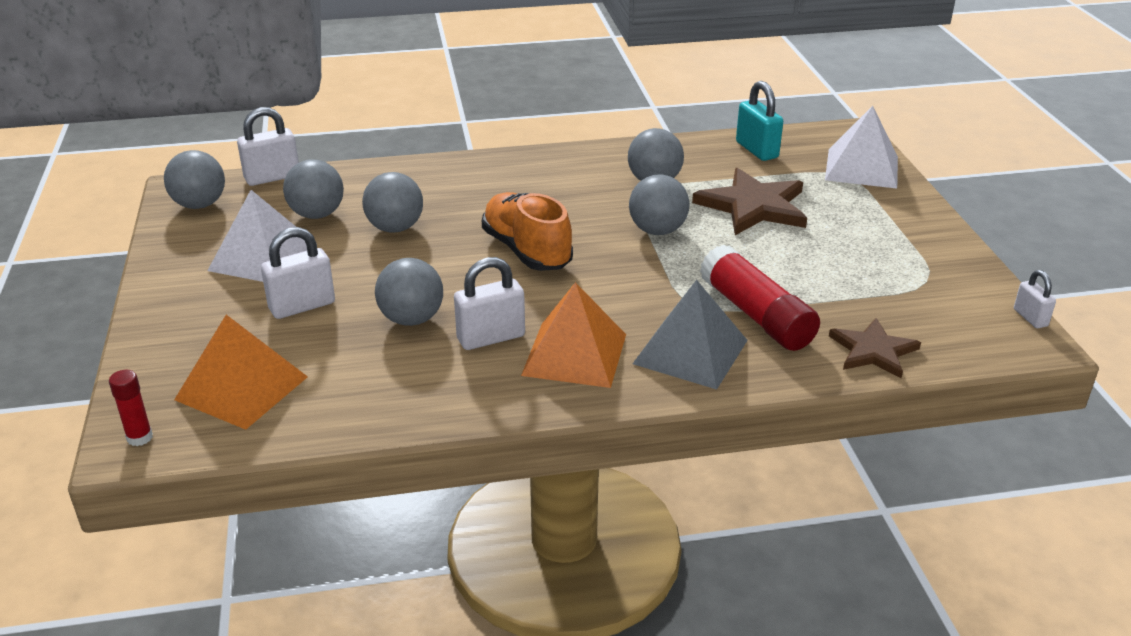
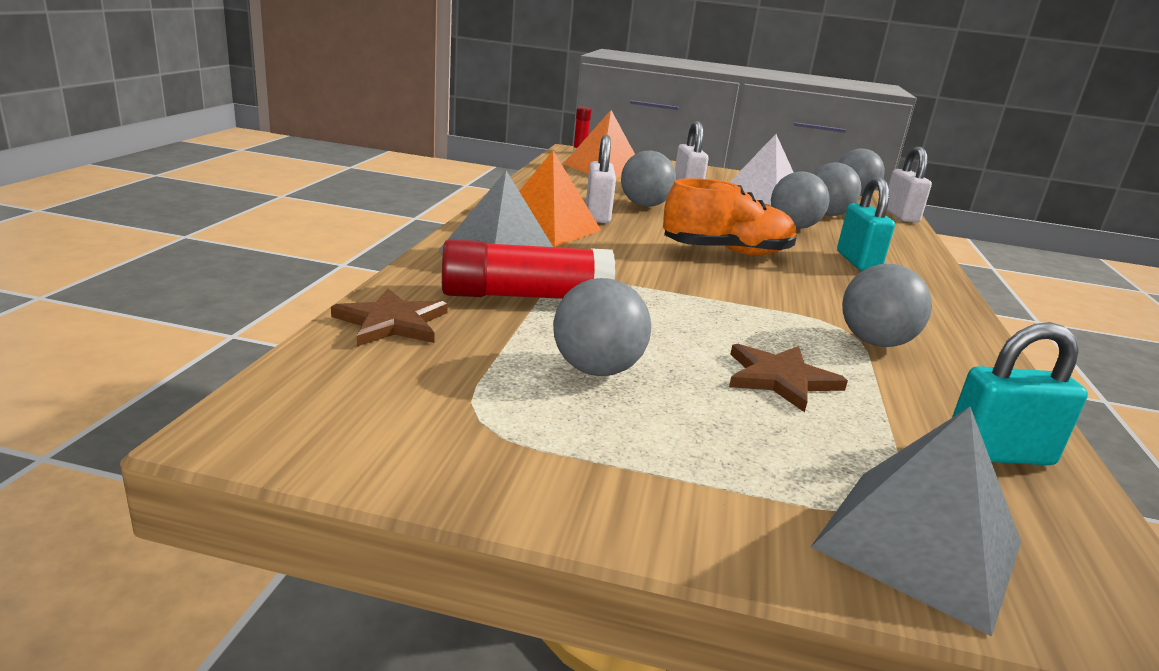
camera: 110 degrees right, 10 degrees down
grey ball [629,174,690,235] -> grey ball moved to [553,278,651,376]
brown star [692,168,807,235] -> brown star [729,344,848,412], size x0.64
white pyramid [825,106,898,189] -> grey pyramid [811,407,1021,636]
white padlock [1014,270,1056,328] -> none
none -> turquoise padlock [837,177,895,271]

